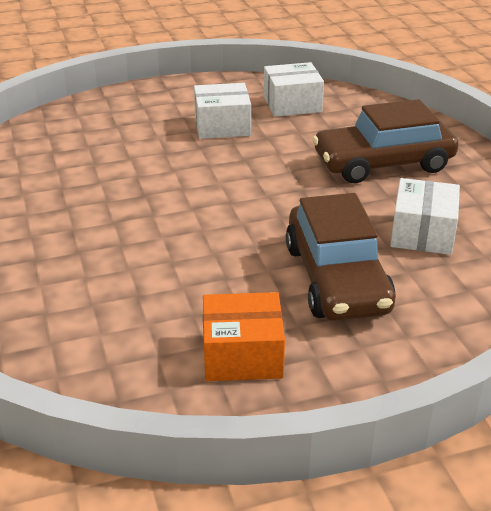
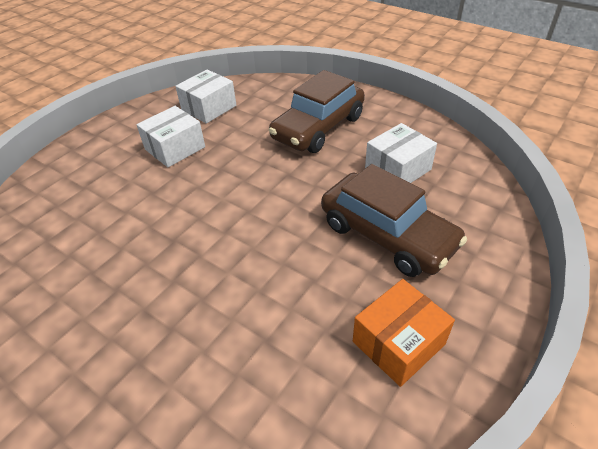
camera: 35 degrees left, 10 degrees up
white box [390,178,460,255] -> white box turned 75 degrees clockwise [365,123,437,183]

